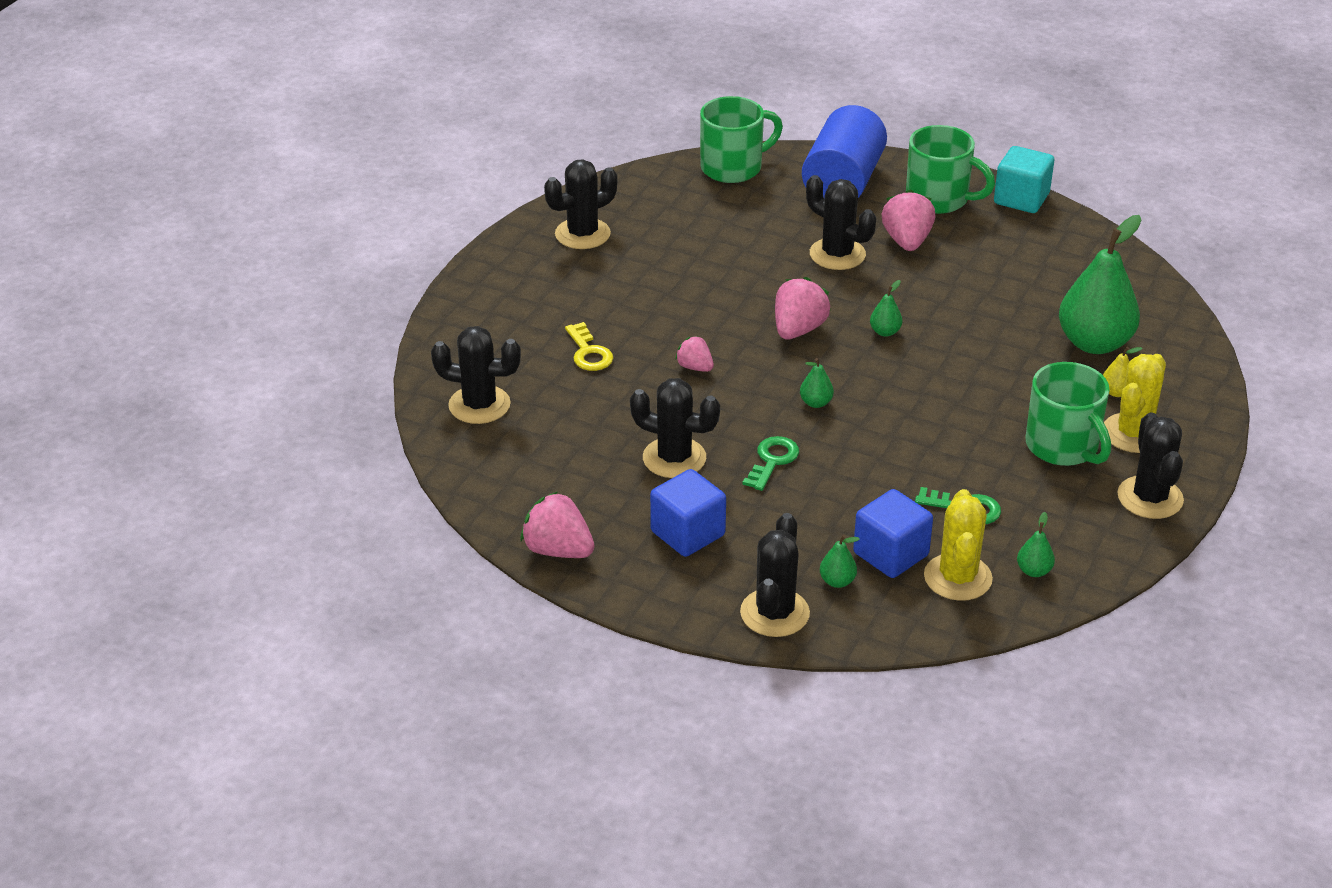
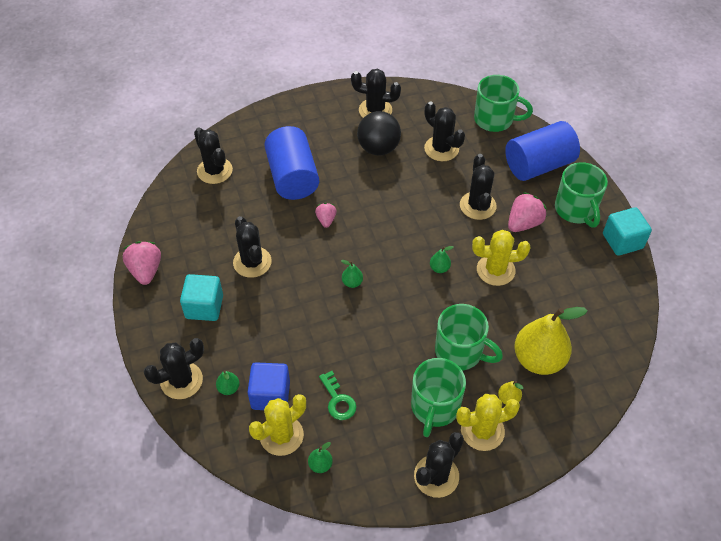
camera: 45 degrees right, 15 degrees up
yellow key [565,322,613,371] -> blue cylinder [264,126,319,200]
blue cube [650,469,726,557] -> turquoise cube [180,274,223,321]
green key [743,436,799,491] -> none
pink strawberry [775,277,831,339] -> none
green pear [1059,215,1142,354] -> yellow pear [514,307,588,375]
none -> black ball [357,111,401,155]
none -> black cactus [424,101,465,161]
none -> green mug [435,304,503,370]
none -> yellow cactus [472,230,531,286]

